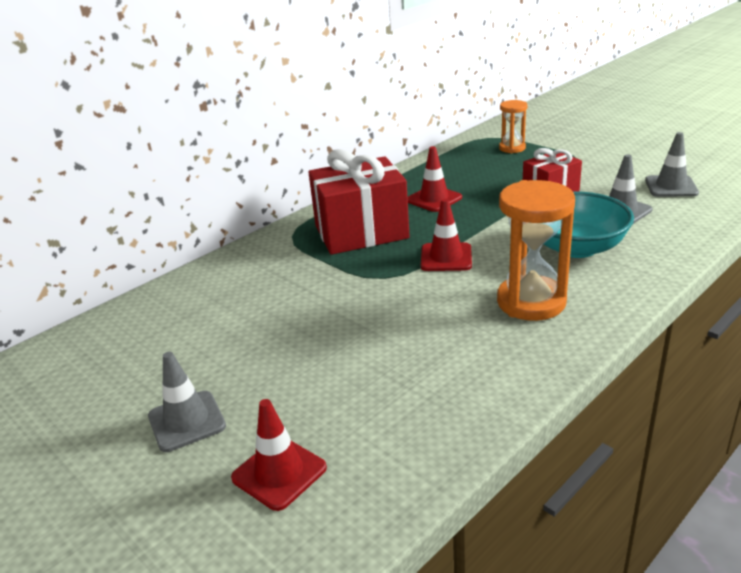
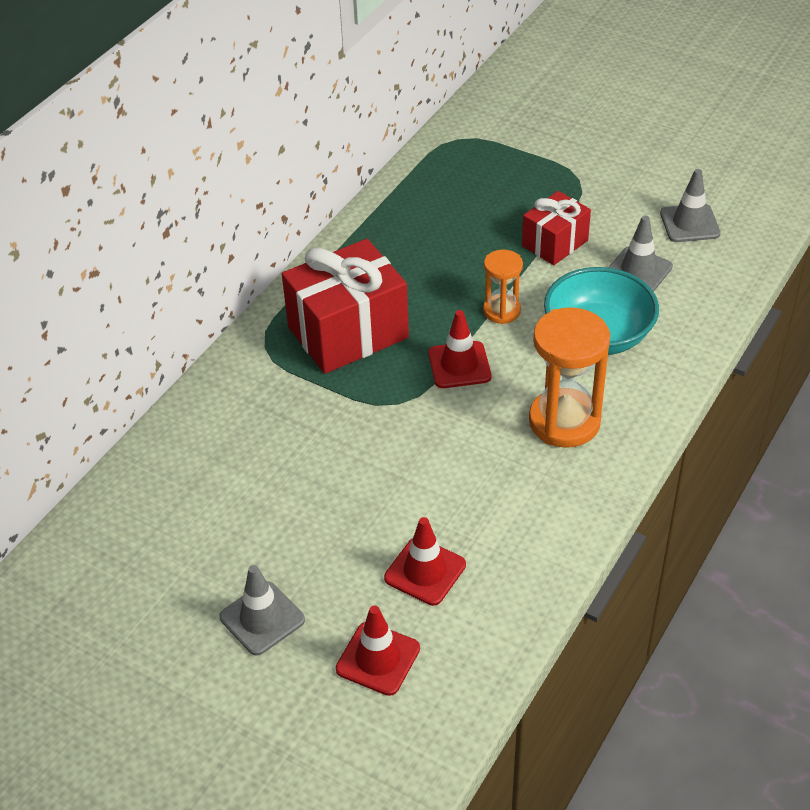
camera: 15 degrees left, 15 degrees up
red traffic cone [407,146,462,212] -> red traffic cone moved to [384,517,466,606]
orange hourglass [499,100,528,153] -> orange hourglass moved to [483,250,523,324]

